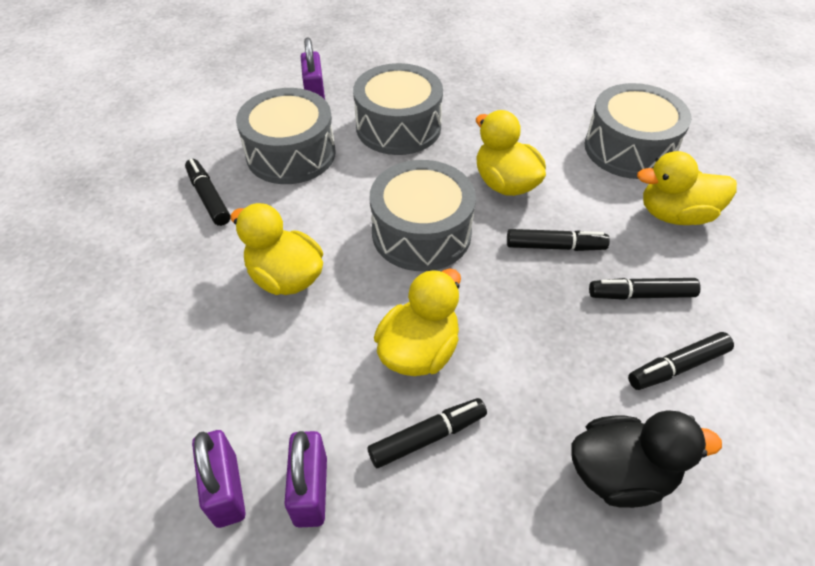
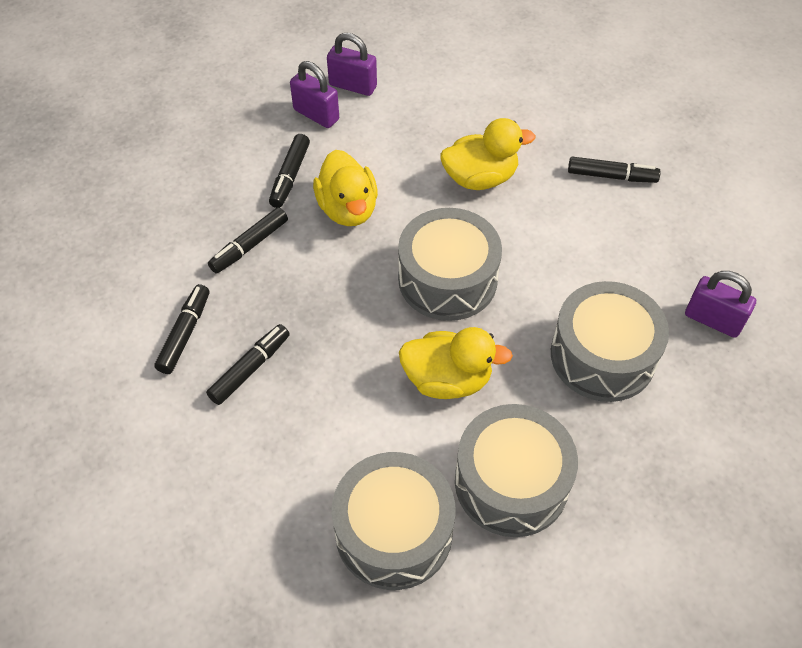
camera: 130 degrees right, 5 degrees up
grey drum [236,88,336,184] -> grey drum moved to [455,404,578,537]
black marker [507,229,610,251] -> black marker moved to [208,207,288,274]
black duck [571,411,722,508] -> none
yellow duck [637,151,737,225] -> none

